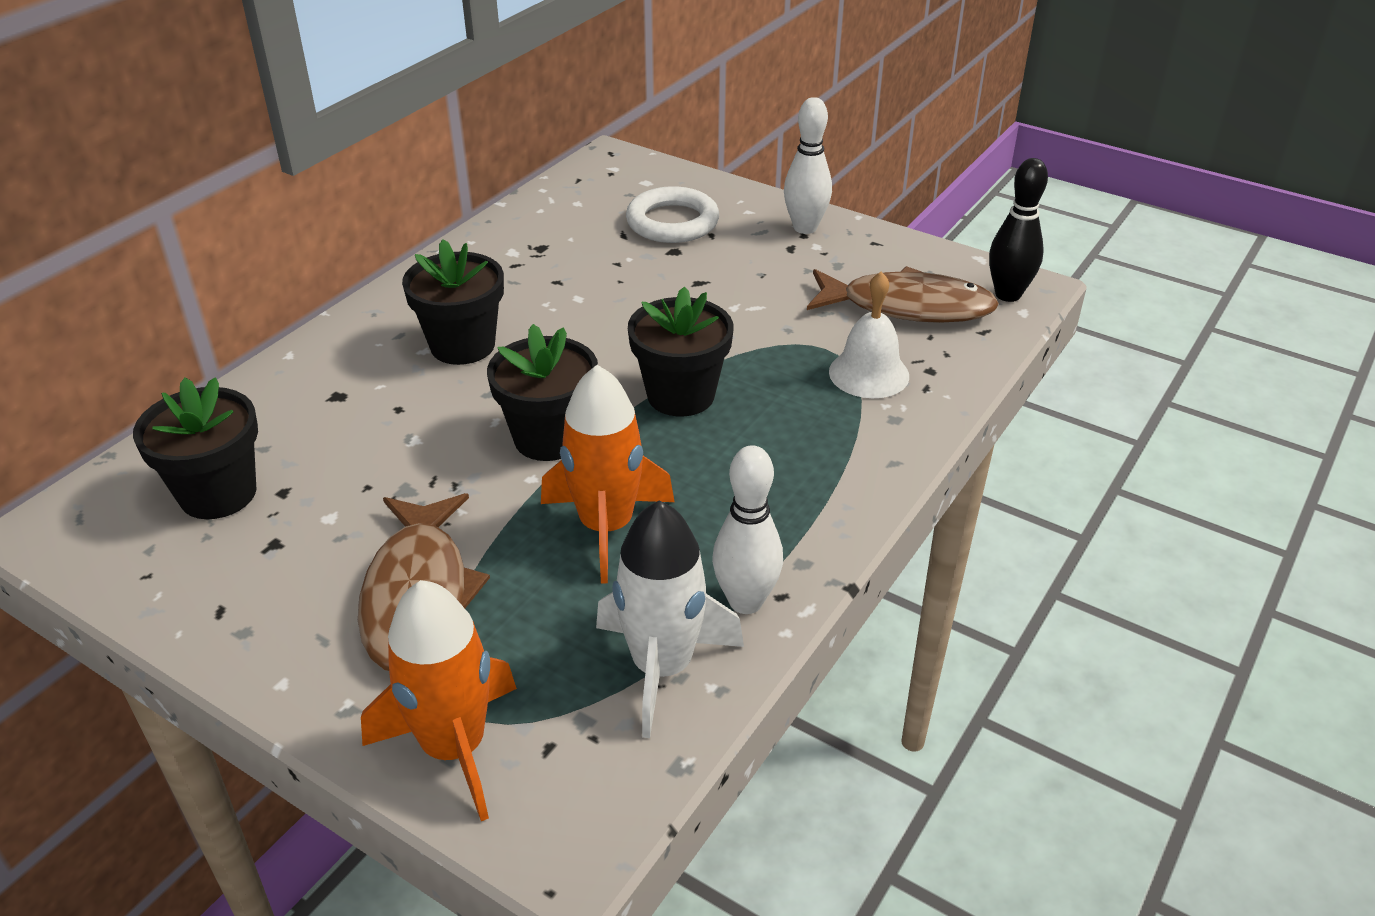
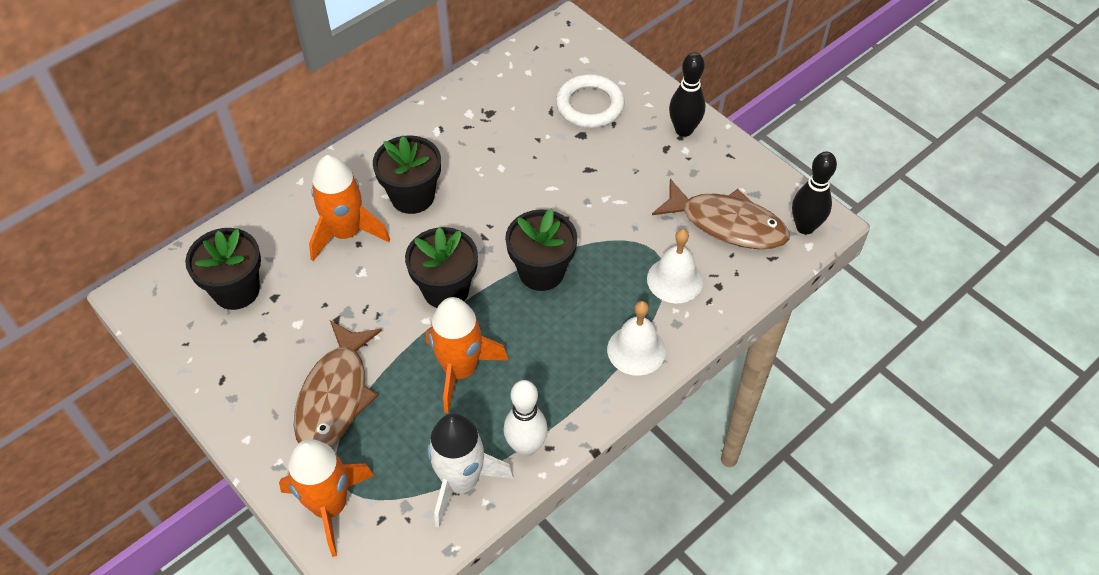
camera: 15 degrees right, 15 degrees up
white bowling pin [784,97,832,234] -> black bowling pin [669,52,705,137]
none -> orange rocket [309,155,390,261]
none -> white bell [607,301,666,376]

